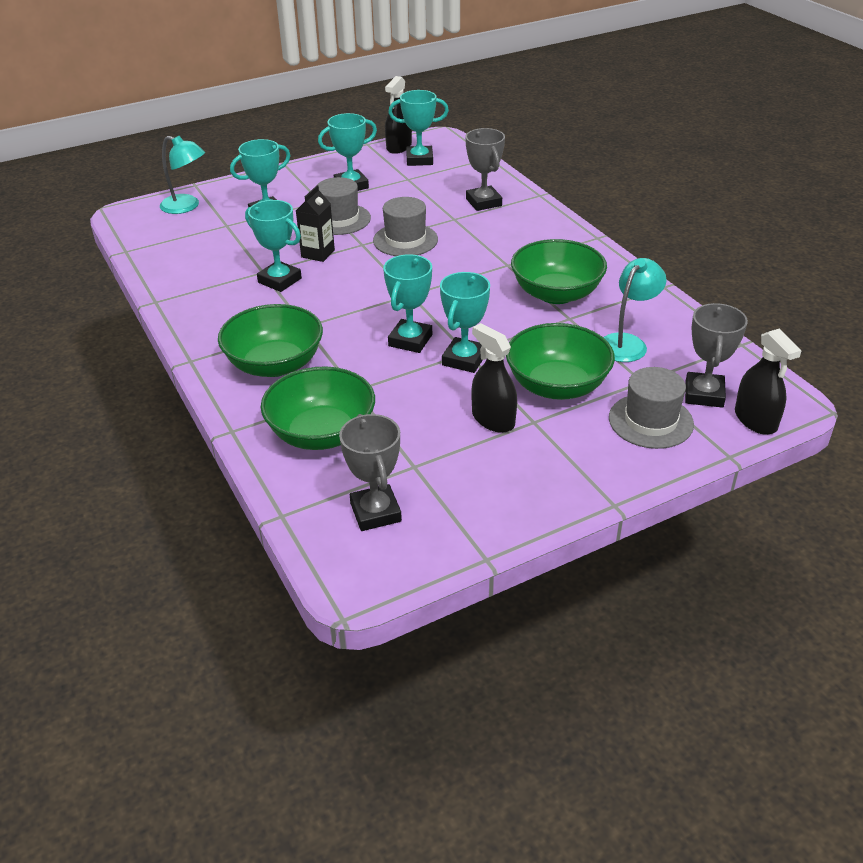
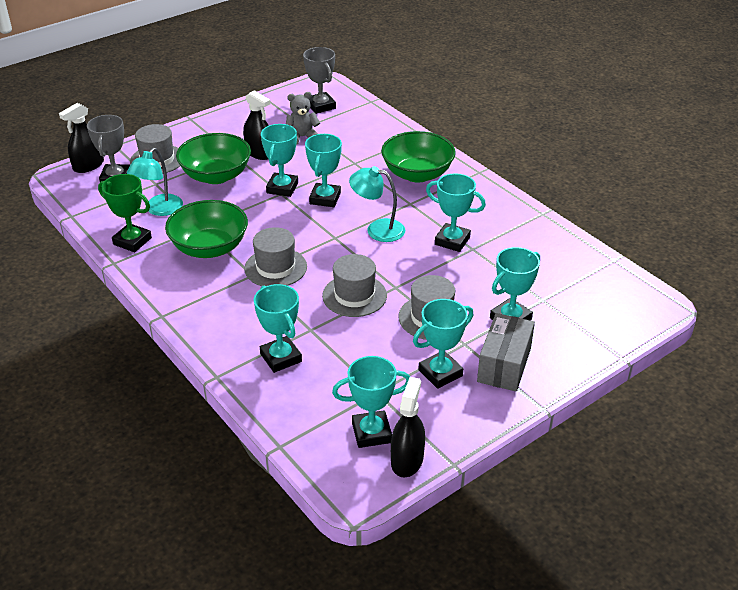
camera: 170 degrees right, 0 degrees up
turquoise lamp [160,136,205,214] -> turquoise lamp moved to [349,166,405,242]
green bowl [261,366,375,450] -> none
black carton [296,185,335,262] -> none
grey trophy [465,128,505,211] -> turquoise trophy [254,284,302,373]
black spray bottle [735,329,802,435] -> black spray bottle turned 105 degrees counterclockwise [59,103,104,173]
none -> green trophy [98,174,152,252]
none -> grey hat [244,227,307,286]
none -> grey teddy bear [286,92,320,145]
none -> grey box [477,313,535,392]

